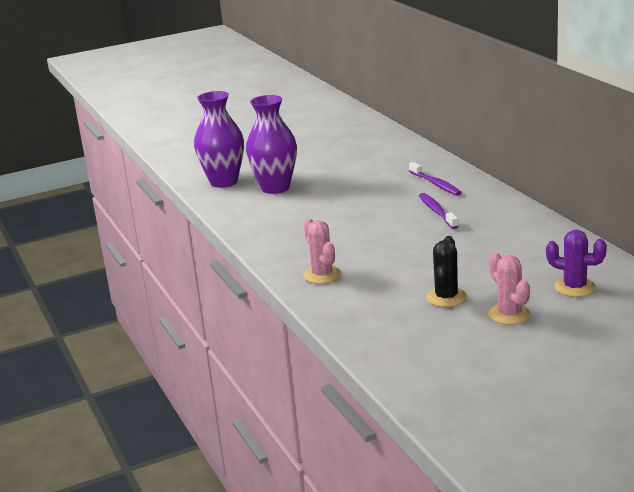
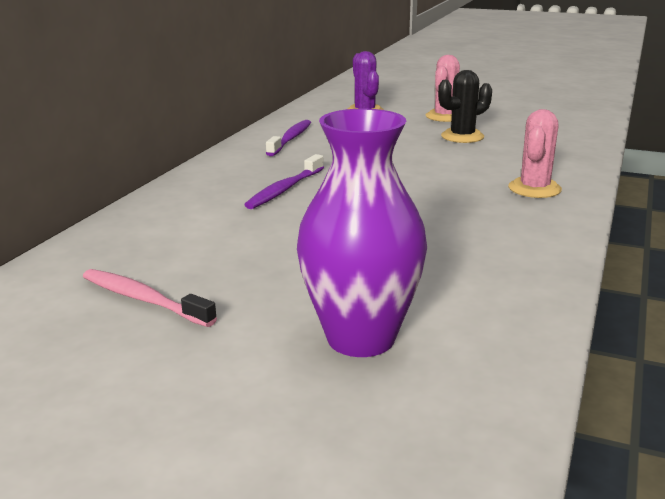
camera: 135 degrees left, 0 degrees up
purple vase [194,91,244,188] -> none
purple toothbrush [409,162,462,196] -> purple toothbrush moved to [266,120,311,156]
none -> pink toothbrush [83,269,217,327]

